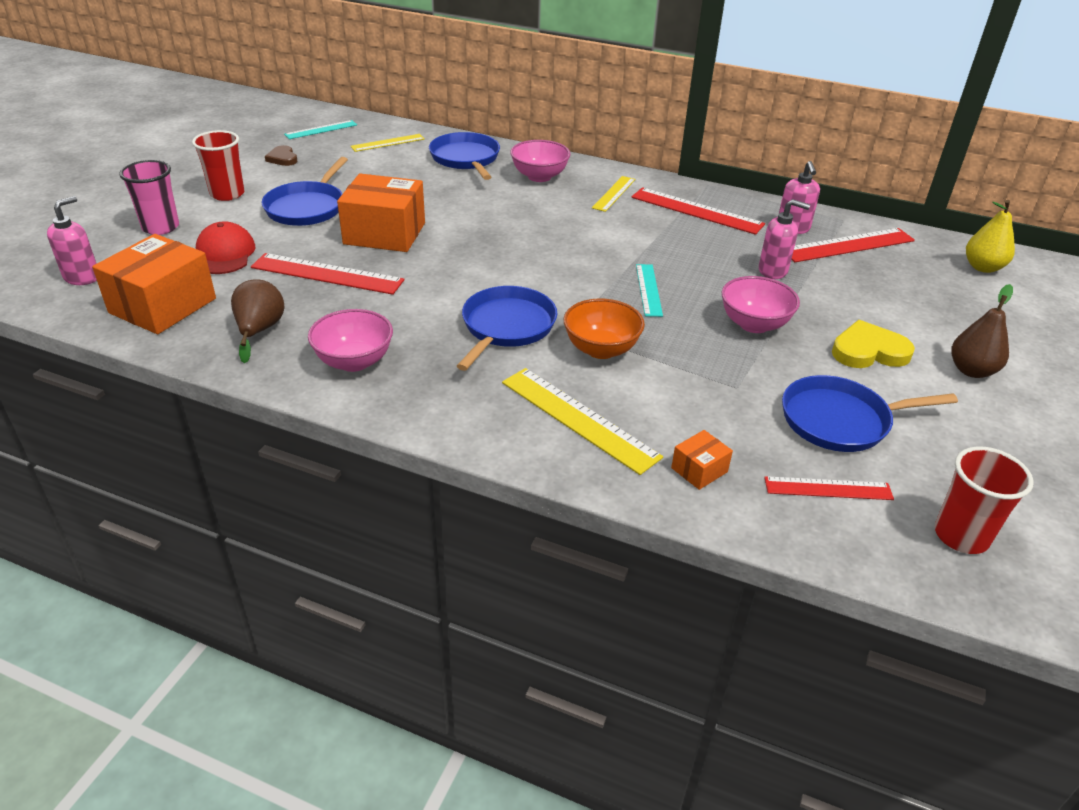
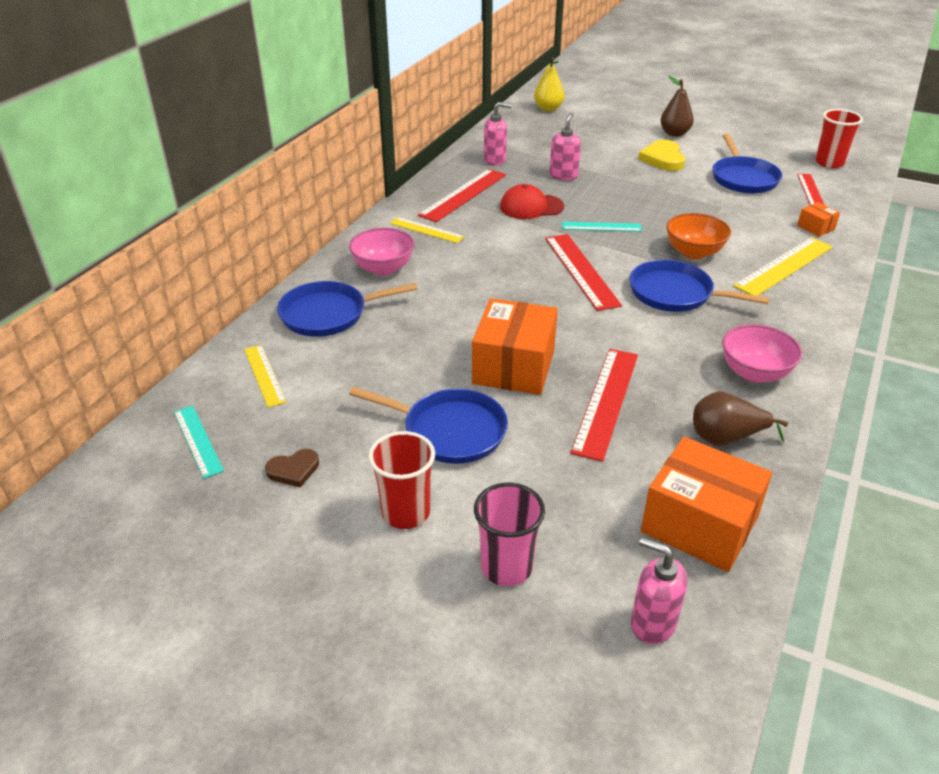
camera: 85 degrees left, 0 degrees up
red cap [196,221,255,274] -> red cap moved to [500,184,564,219]
pink bowl [721,276,800,333] -> none
red ruler [791,228,915,262] -> red ruler moved to [545,234,622,311]

